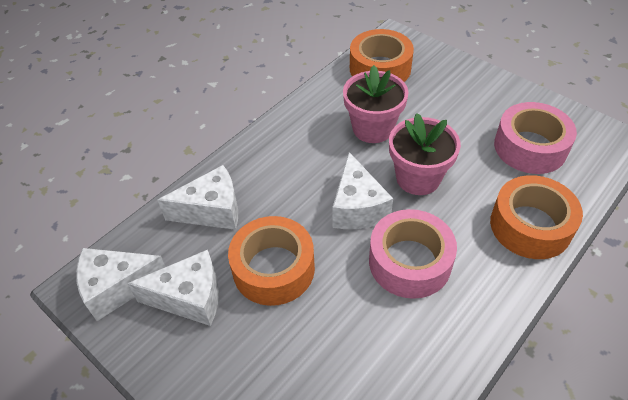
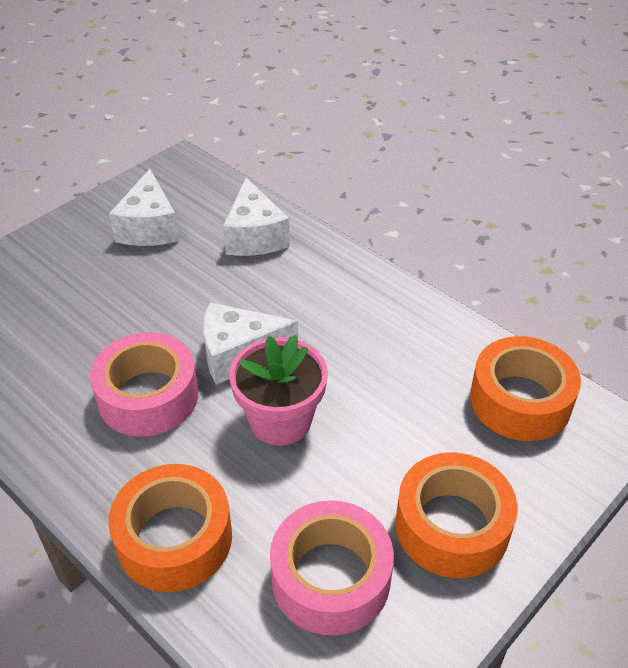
camera: 90 degrees right, 5 degrees down
white cheese [76,248,166,321] -> none
orange tape [228,216,315,306] -> orange tape moved to [395,452,518,578]
pink flower pot [343,65,409,143] -> none

